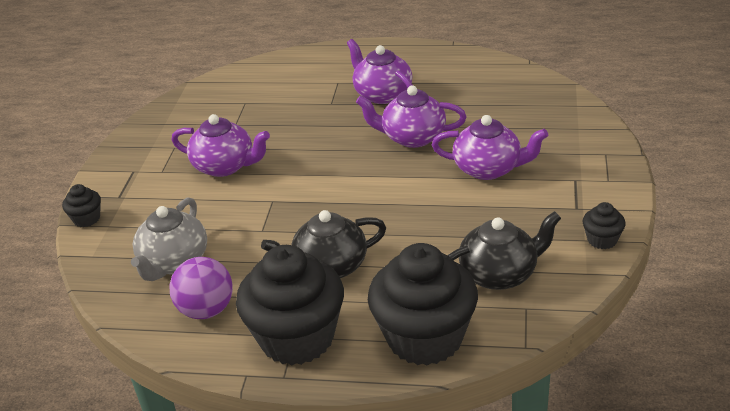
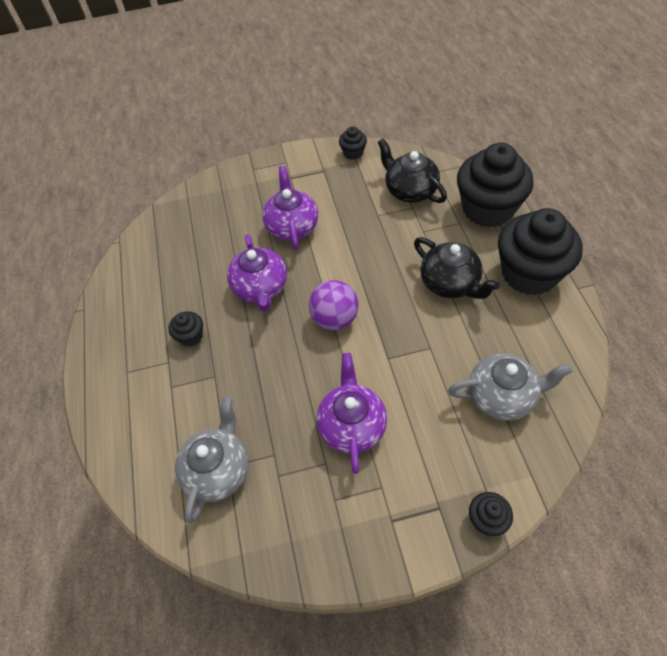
camera: 110 degrees left, 20 degrees up
purple ball [169,257,233,319] -> purple ball moved to [309,280,359,330]
purple teapot [347,39,413,104] -> black cupcake [168,311,203,347]
none -> grey teapot [175,397,249,523]

